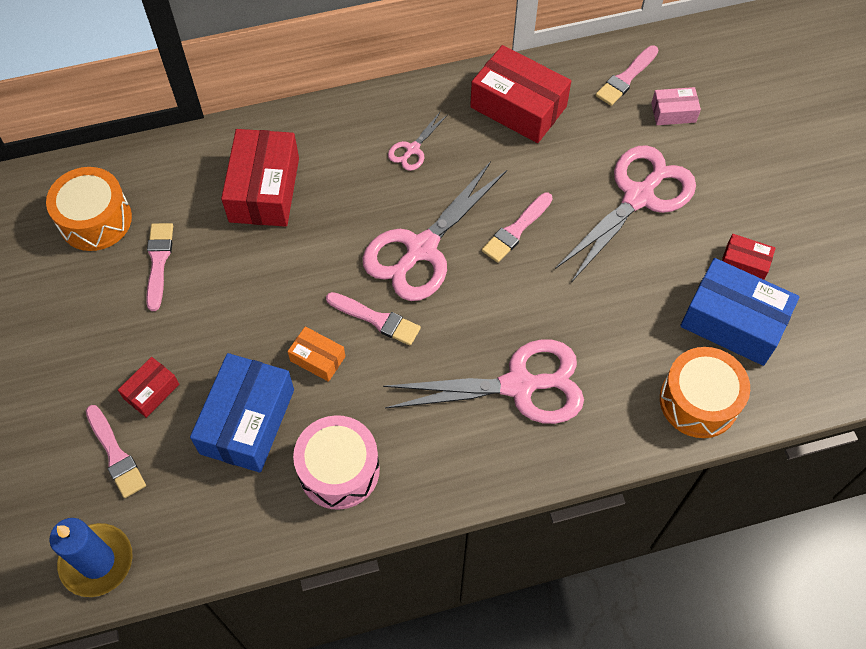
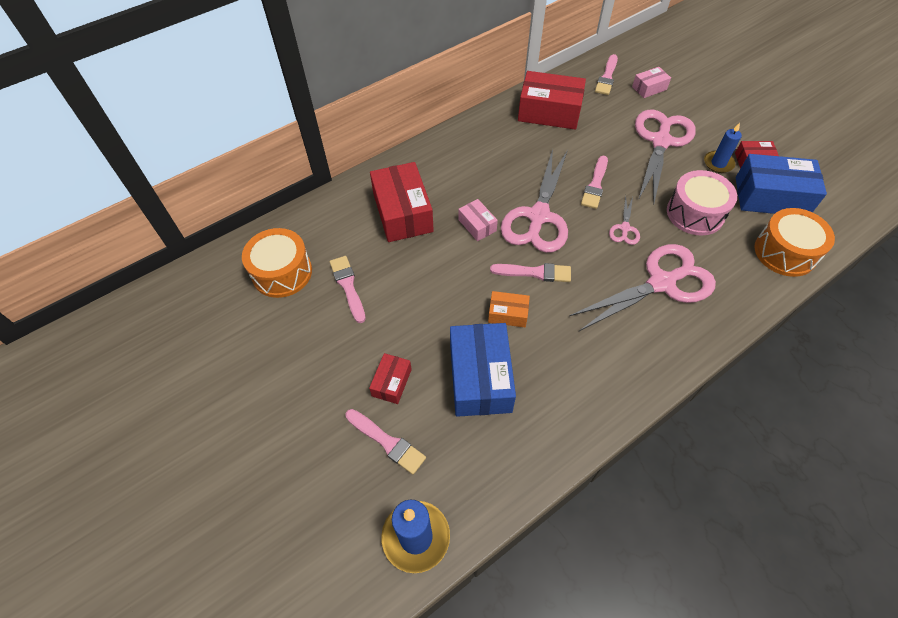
camera: 20 degrees left, 5 degrees down
pink drum [293,415,380,510] -> pink drum moved to [667,170,737,236]
pink scissors [388,111,447,171] -> pink scissors moved to [609,195,640,245]
none -> pink box [458,199,498,241]
none -> blue candle [704,123,742,173]

